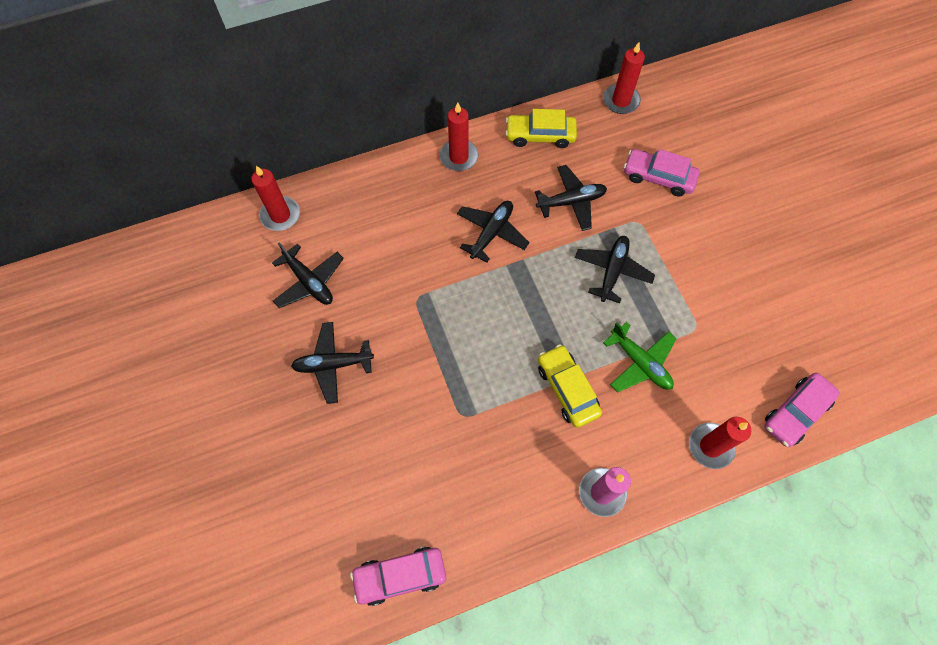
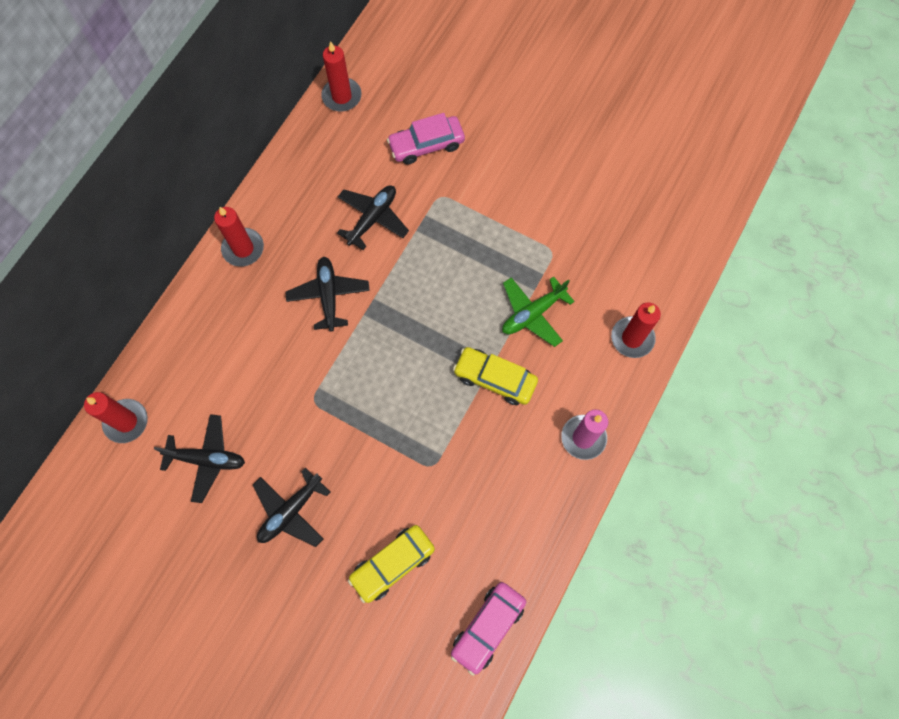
camera: 40 degrees left, 5 degrees up
yellow car [505,109,577,148] -> yellow car moved to [348,525,435,603]
black plane [575,236,655,303] -> none
green plane [603,322,677,392] -> green plane turned 135 degrees clockwise [502,277,575,347]
pink car [764,373,840,447] -> none

